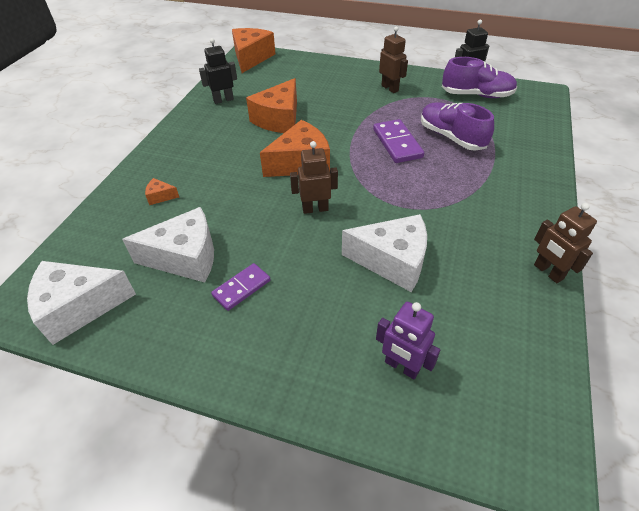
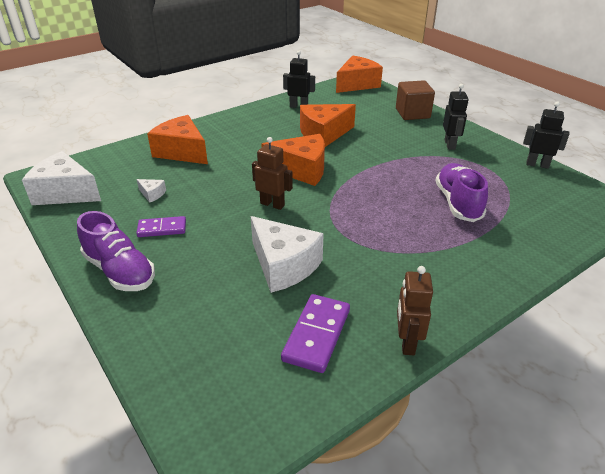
camera: 35 degrees right, 10 degrees down
white cheese [122,207,214,282] -> white cheese [137,179,166,203], size x0.43
orange cheese [145,178,179,205] -> orange cheese [147,115,208,164], size x2.34
purple domino [373,119,424,163] -> purple domino moved to [281,294,350,373]
purple robot [376,302,440,379] -> none
brown robot [379,26,408,93] -> black robot [443,84,469,150]
purple shoe [442,57,517,98] -> purple shoe moved to [77,211,155,291]
none -> brown cube [396,80,435,120]

